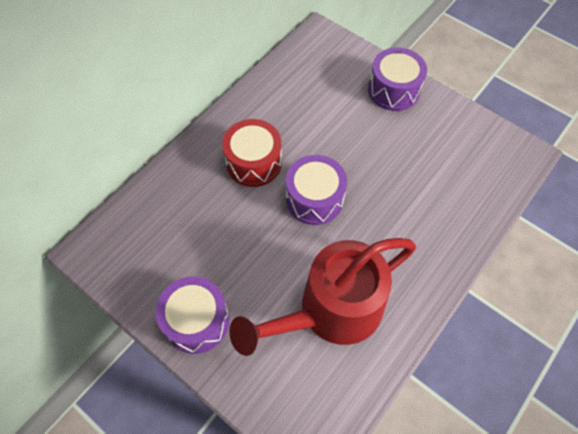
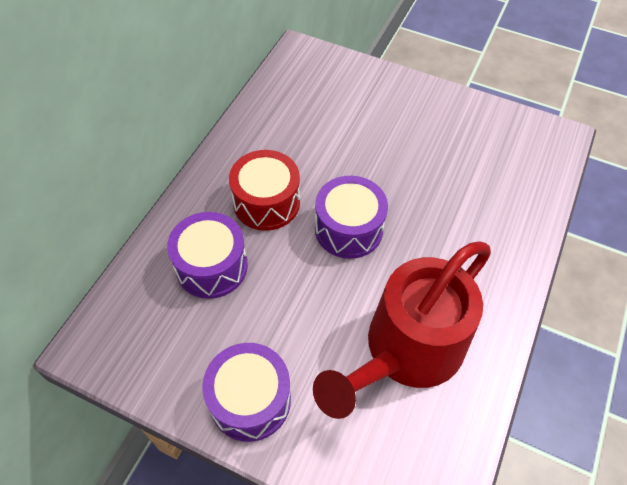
camera: 15 degrees left, 5 degrees down
purple drum [368,47,427,111] -> purple drum moved to [167,212,248,299]

